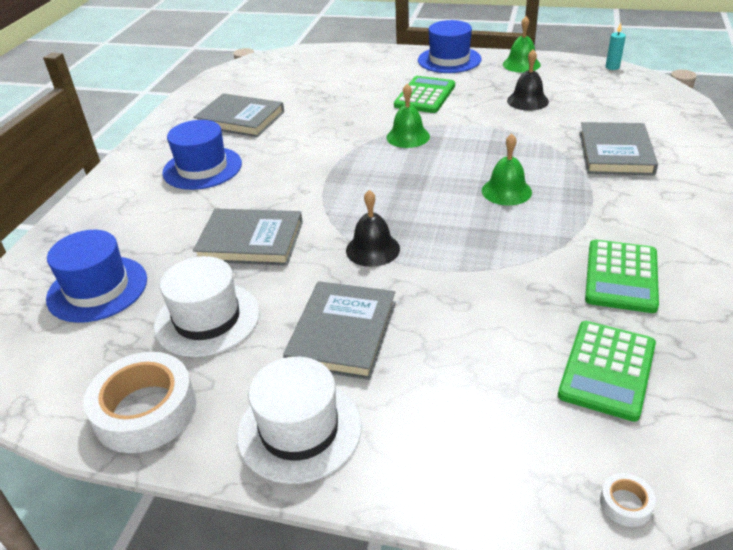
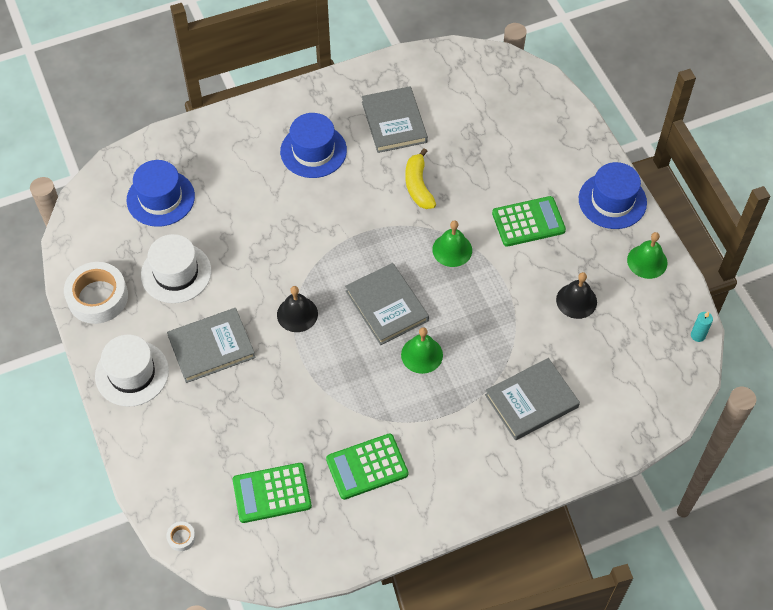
camera: 50 degrees right, 20 degrees up
grey book [193,208,303,266] -> grey book moved to [345,263,429,345]
none -> yellow banana [405,148,436,209]

